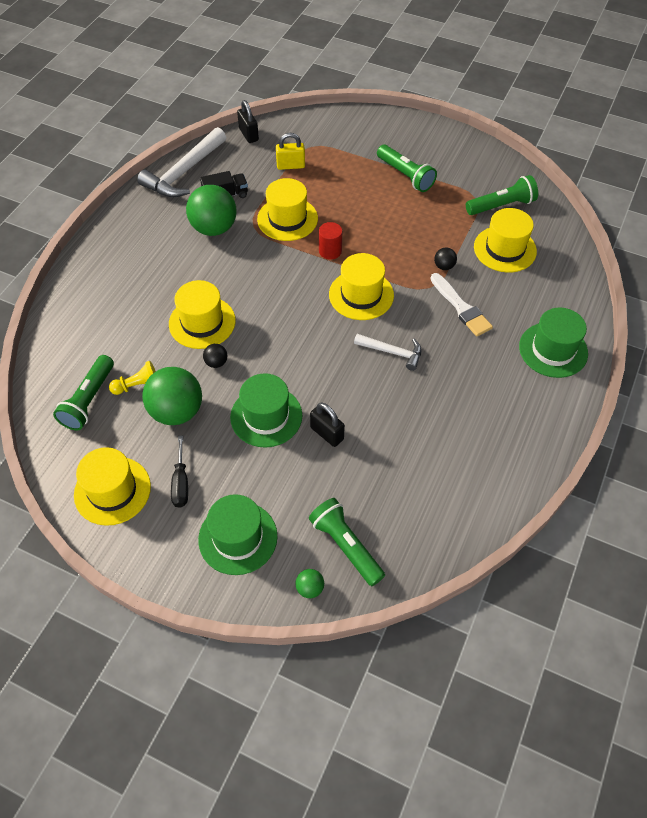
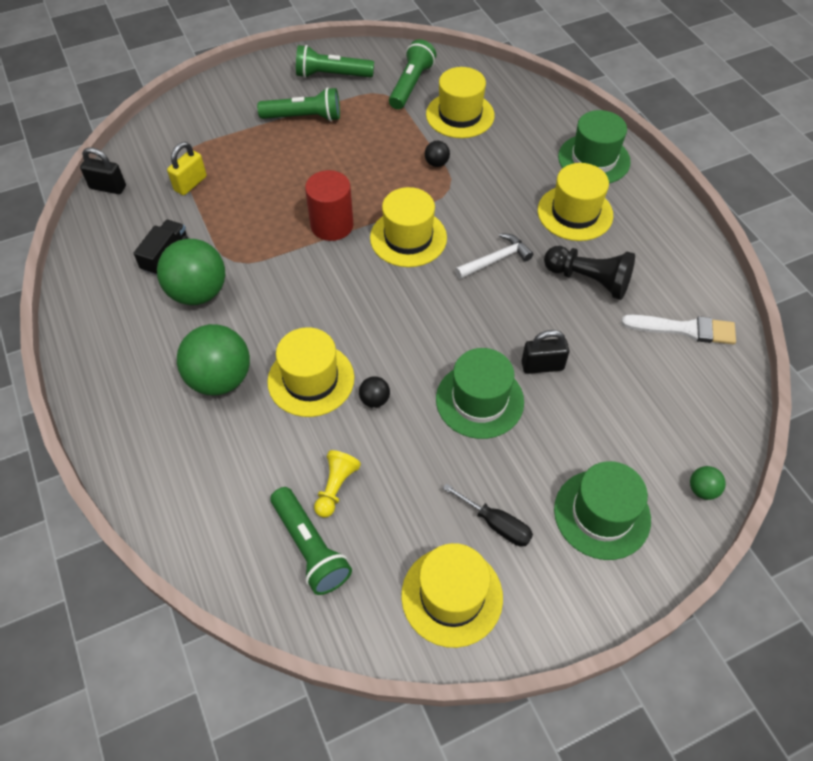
camera: 50 degrees left, 0 degrees up
white hammer [137,127,226,198] -> none
green ball [142,367,202,425] -> green ball moved to [177,324,250,395]
yellow hat [257,178,318,241] -> yellow hat moved to [538,163,613,241]
green flashlight [309,498,385,586] -> green flashlight moved to [296,45,374,78]
red cylinder [319,222,342,260] -> red cylinder [305,170,354,241], size x1.53
white brush [430,273,493,336] -> white brush moved to [621,314,736,344]
none -> black pawn [544,246,635,300]

